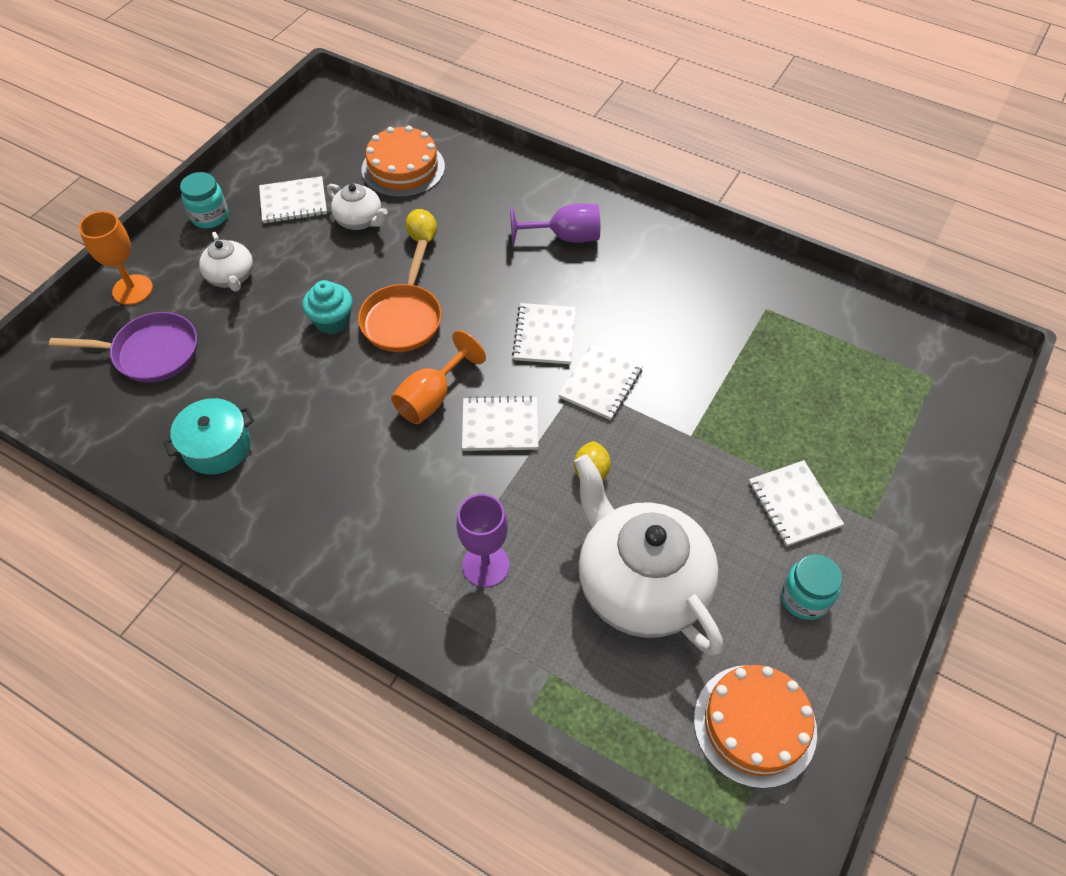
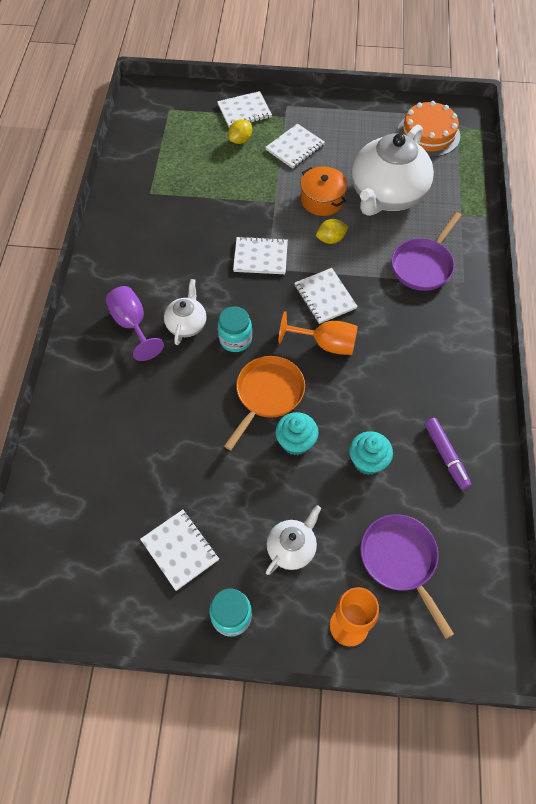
camera: 115 degrees left, 5 degrees up
turquoise pot [163,398,254,475] -> purple marker [425,418,471,490]
white teapot [327,184,388,230] -> white teapot moved to [164,279,207,345]
orange pan [358,240,442,352] -> orange pan turned 45 degrees counterclockwise [224,356,305,450]
orange cake [361,125,445,197] -> none
yellow lemon [406,209,437,242] -> yellow lemon moved to [228,119,252,144]
purple goblet [456,494,510,587] -> purple pan [391,212,462,291]
white notebook [512,303,576,364] -> white notebook moved to [217,91,272,128]
turquoise jar [781,554,842,620] -> turquoise jar moved to [218,306,252,352]
none -> orange pot [300,166,348,216]
none -> turquoise cupcake [349,431,393,475]

